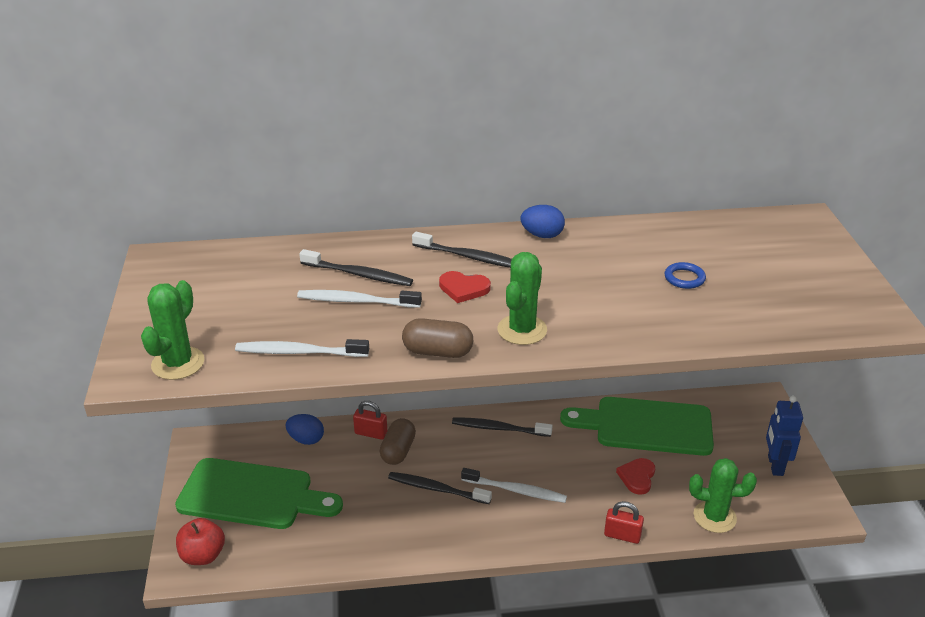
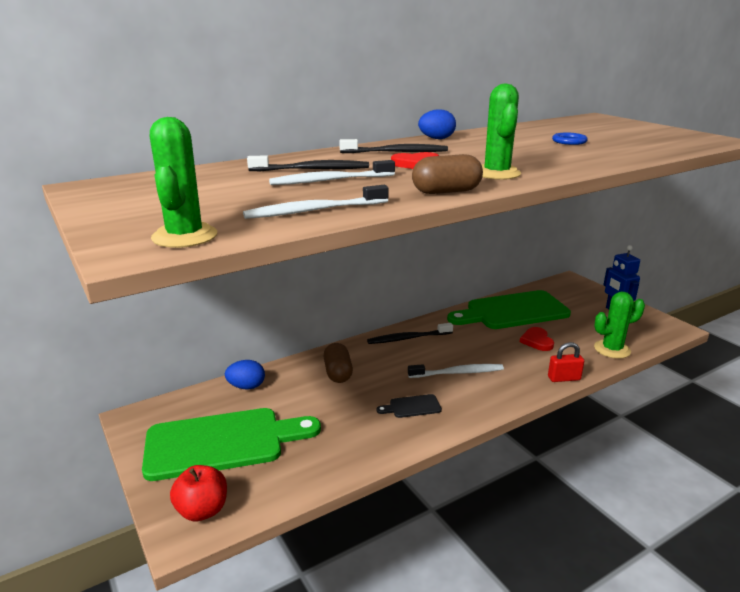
camera: 25 degrees left, 10 degrees down
red padlock [353,401,387,440] -> none
black toothbrush [388,472,492,504] -> none
none -> black cutting board [376,394,442,418]

